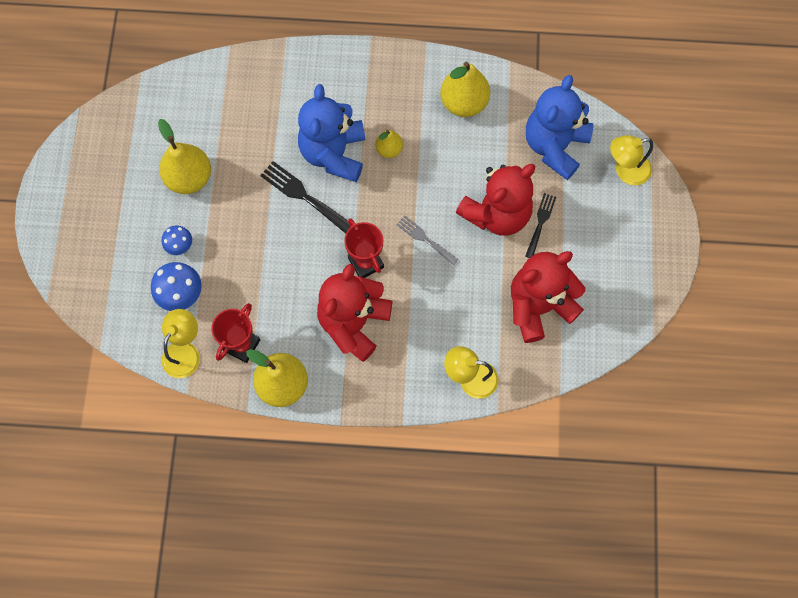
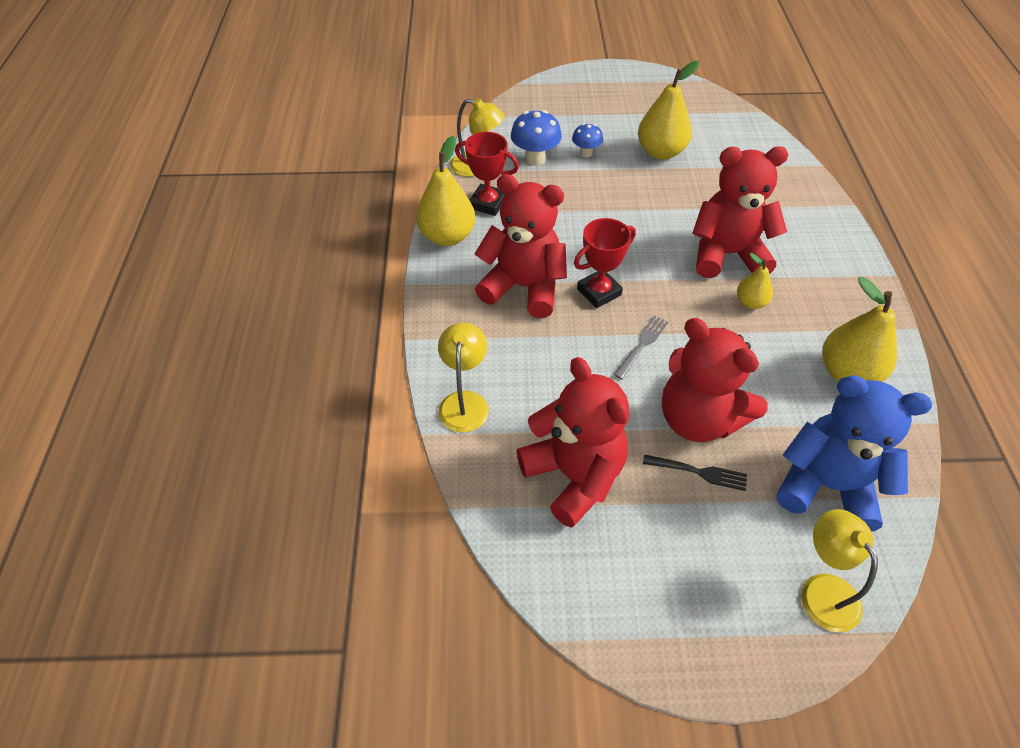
camera: 85 degrees right, 20 degrees down
black fork [260,161,350,233] -> none
blue teddy bear [298,84,365,182] -> red teddy bear [693,146,788,278]

